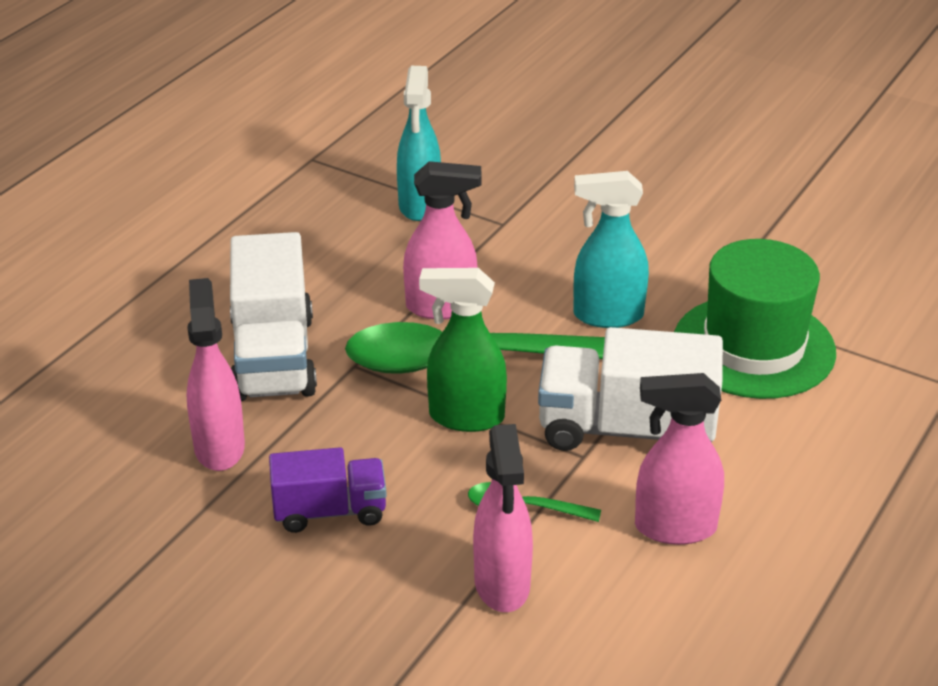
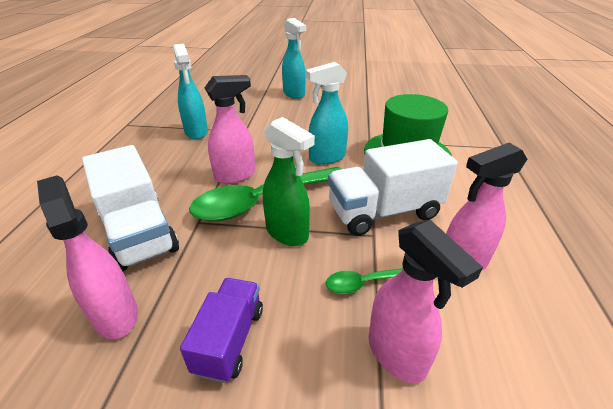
camera: 25 degrees left, 0 degrees up
purple truck [269,447,387,533] -> purple truck turned 45 degrees counterclockwise [180,278,263,383]
green spray bottle [419,268,507,432] -> green spray bottle turned 120 degrees counterclockwise [263,117,315,246]
none -> turquoise spray bottle [282,18,306,99]

